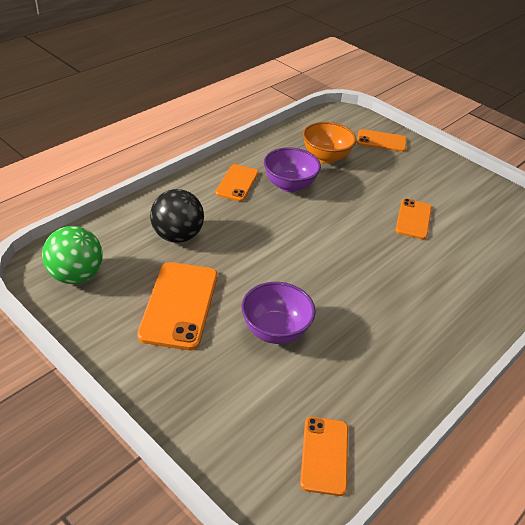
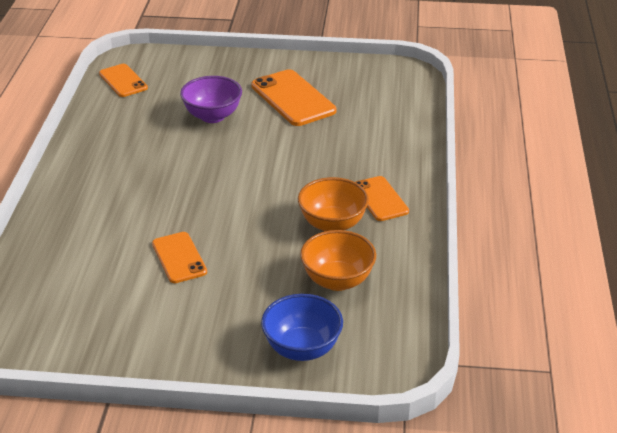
camera: 145 degrees right, 5 degrees down
green ball [42,226,103,284] -> none
black ball [150,189,204,243] -> none
purple bowl [264,147,321,192] -> orange bowl [298,177,369,232]
orange phone [357,129,406,152] -> blue bowl [261,294,343,361]

